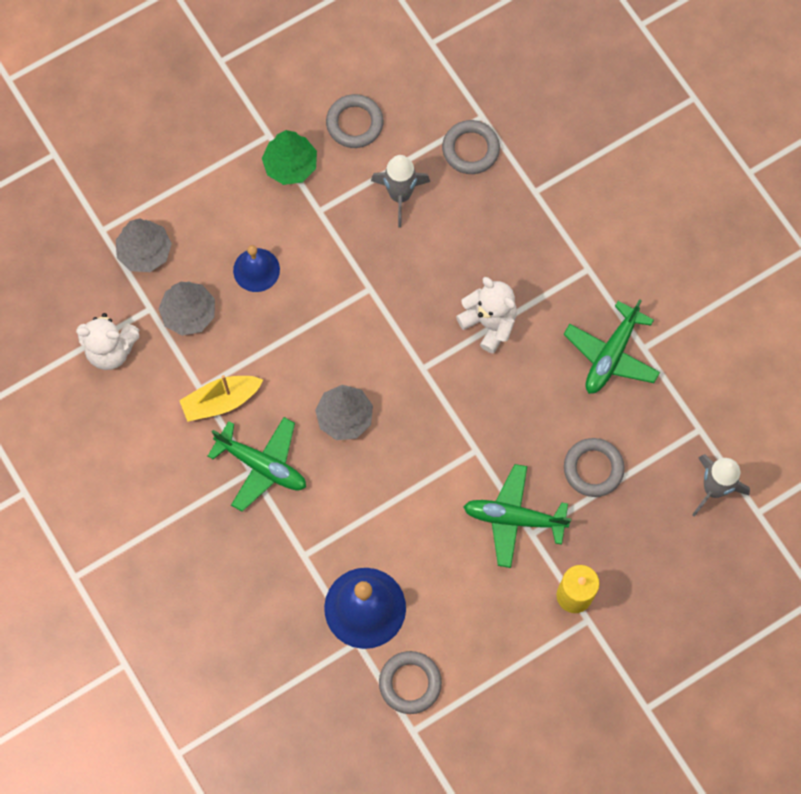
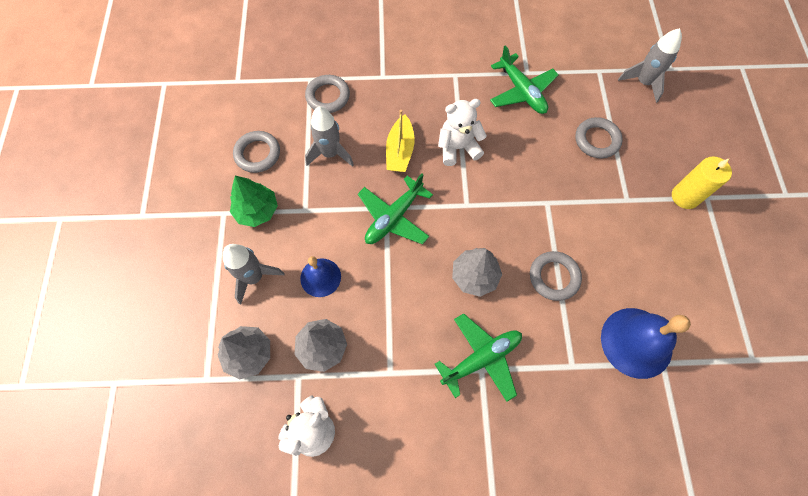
camera: 60 degrees left, 5 degrees down
yellow boat [179,375,263,422] -> yellow boat moved to [386,110,415,172]
grey ring [379,651,442,714] -> grey ring moved to [530,251,582,301]
green plane [464,464,571,568] -> green plane moved to [358,174,433,245]
none -> grey rocket [223,244,284,304]

